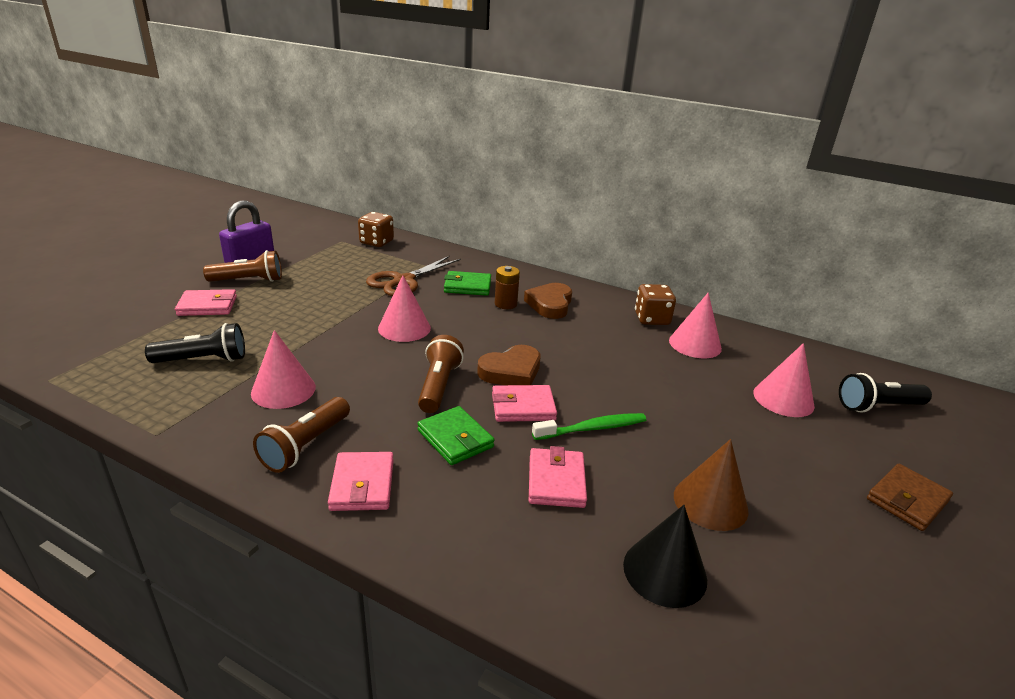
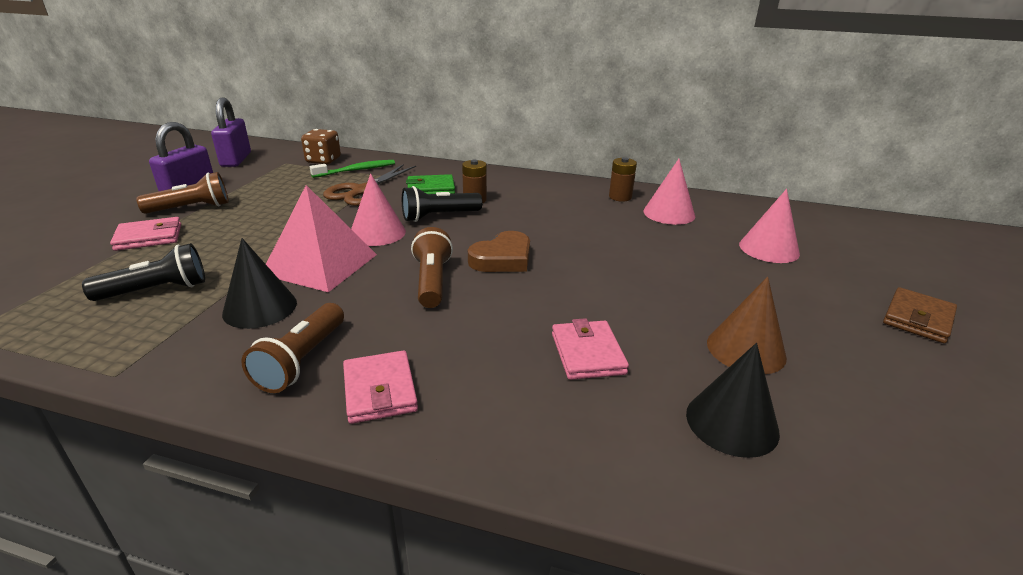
camera: 10 degrees left, 0 degrees up
pink cone [251,330,316,409] -> black cone [222,238,297,329]
green wallet [417,406,494,465] -> none
pink wallet [492,385,557,422] -> none
brown heart [524,283,572,319] -> none
green toothbrush [532,413,646,440] -> green toothbrush moved to [310,160,395,178]
brown dice [635,284,676,325] -> brown battery [609,157,637,202]
black flashlight [839,373,932,413] -> black flashlight moved to [402,186,482,222]
none -> purple padlock [211,98,251,167]
none -> pink pyramid [266,185,377,292]

